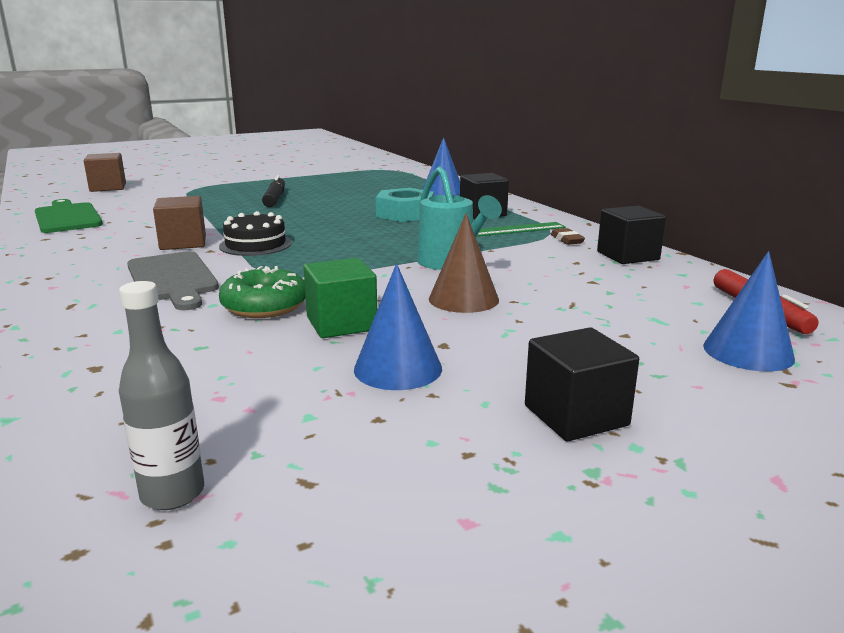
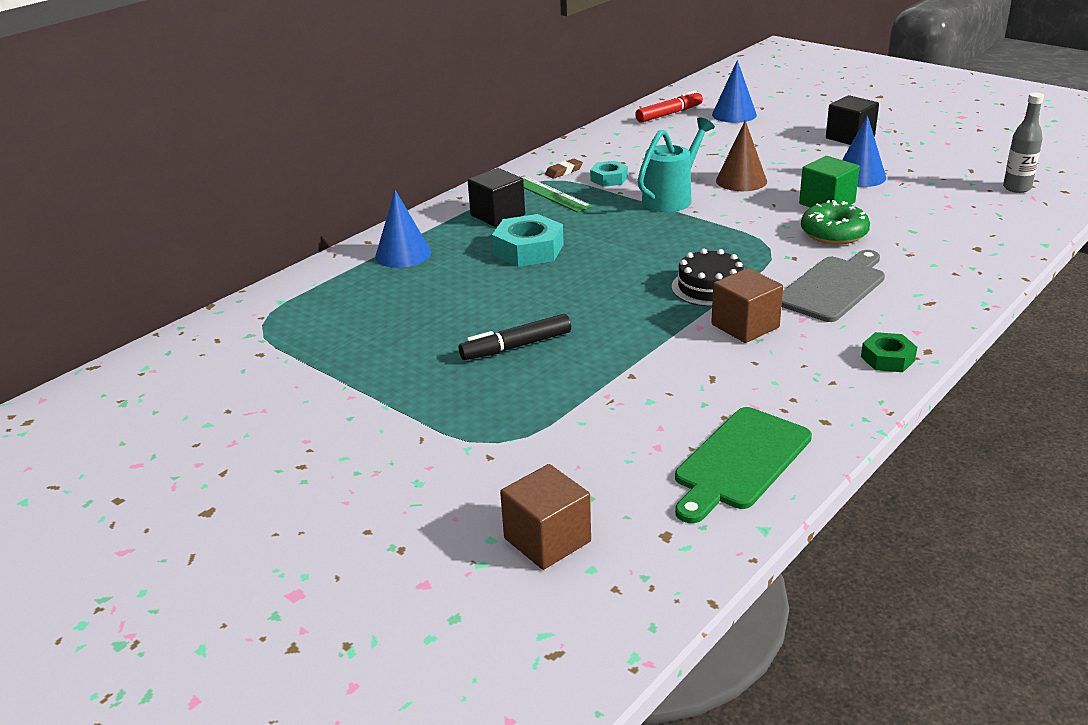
camera: 110 degrees left, 10 degrees up
black cube [597,206,666,264] -> none
none -> turquoise nut [590,161,628,187]
none -> green nut [861,332,917,372]

